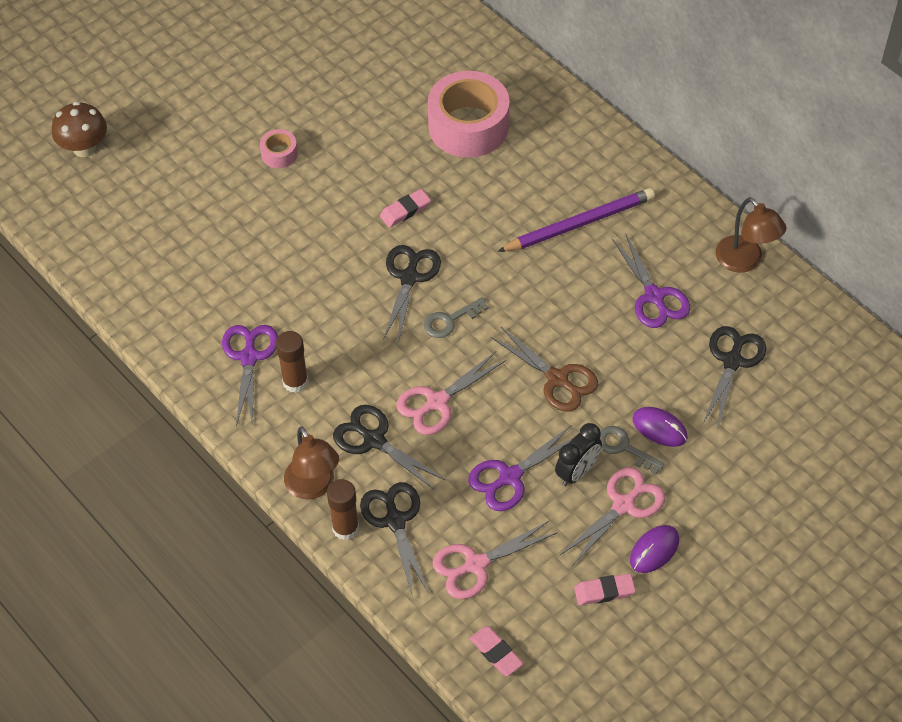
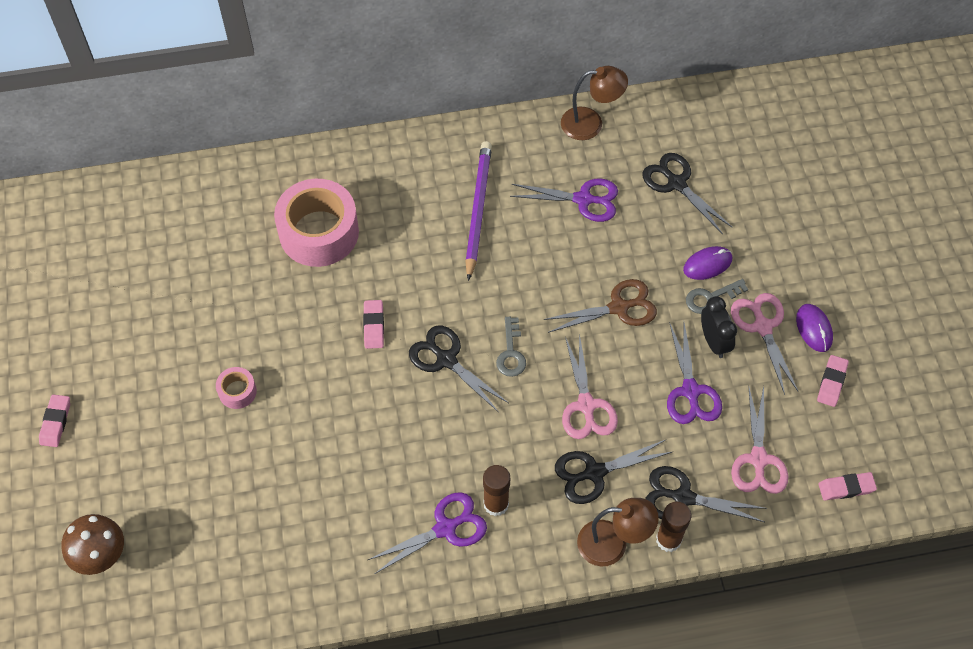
camera: 60 degrees left, 5 degrees up
purple scissors [222,325,278,426] -> purple scissors turned 120 degrees clockwise [368,492,487,574]
none -> pink eraser [39,395,70,447]

